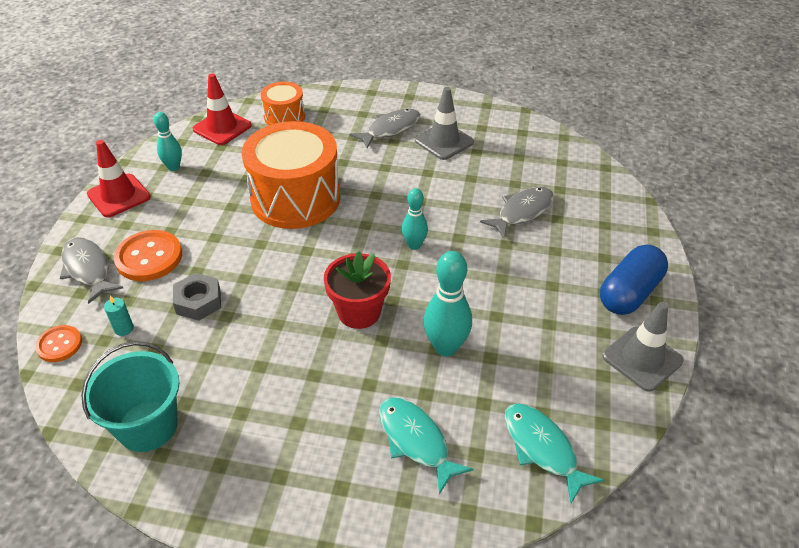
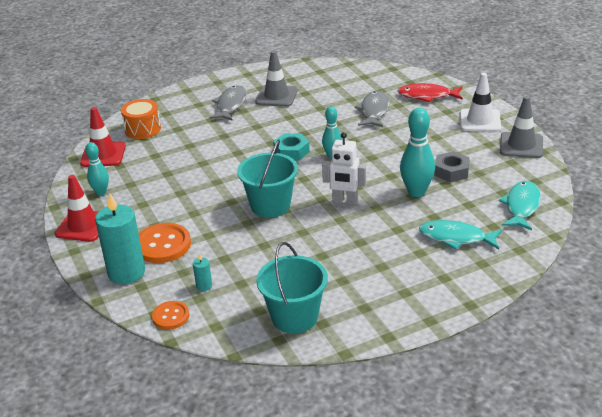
camera: 35 degrees left, 10 degrees down
grey fish [60,237,123,304] -> turquoise candle [95,193,145,284]
grey nut [173,273,221,321] -> grey nut moved to [434,151,470,182]
orange drum [242,121,340,229] -> none
red flower pot [324,251,391,329] -> white robot [322,132,366,205]
turquoise fish [505,404,604,503] -> turquoise fish turned 90 degrees clockwise [499,181,541,230]
blue capsule [600,245,668,315] -> white traffic cone [460,73,501,132]
none -> turquoise bucket [237,139,298,218]
none -> turquoise nut [273,133,310,161]
none -> red fish [397,83,463,102]

